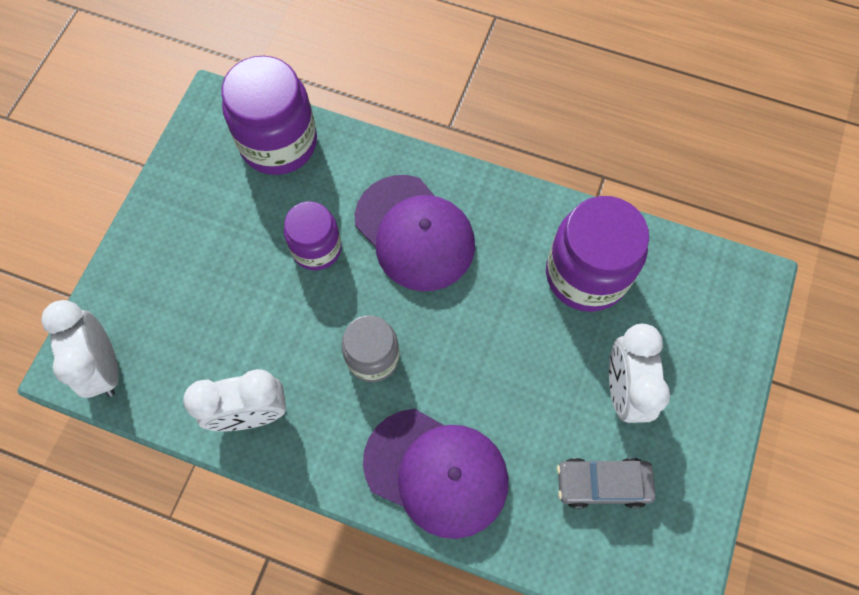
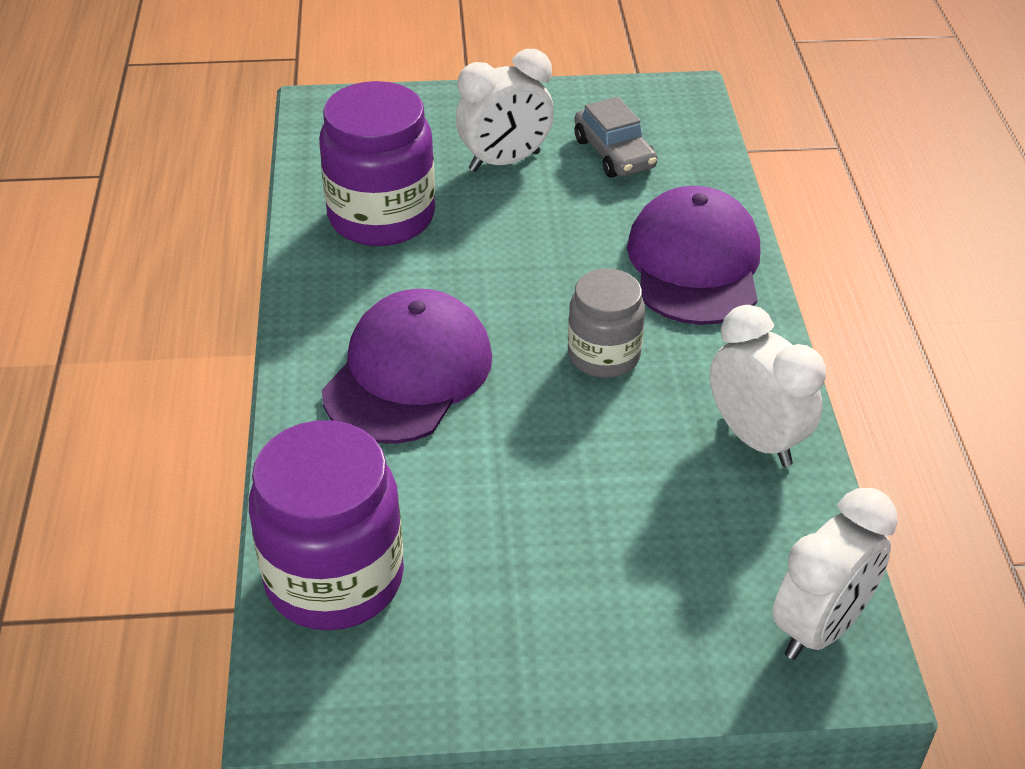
camera: 115 degrees left, 25 degrees down
purple jar [284,201,342,270] -> none

